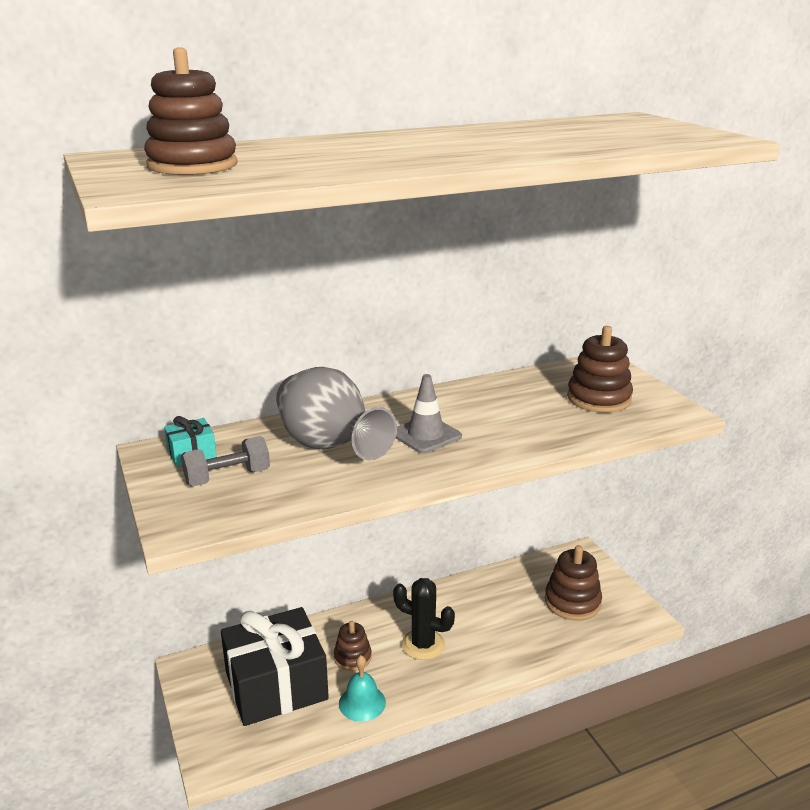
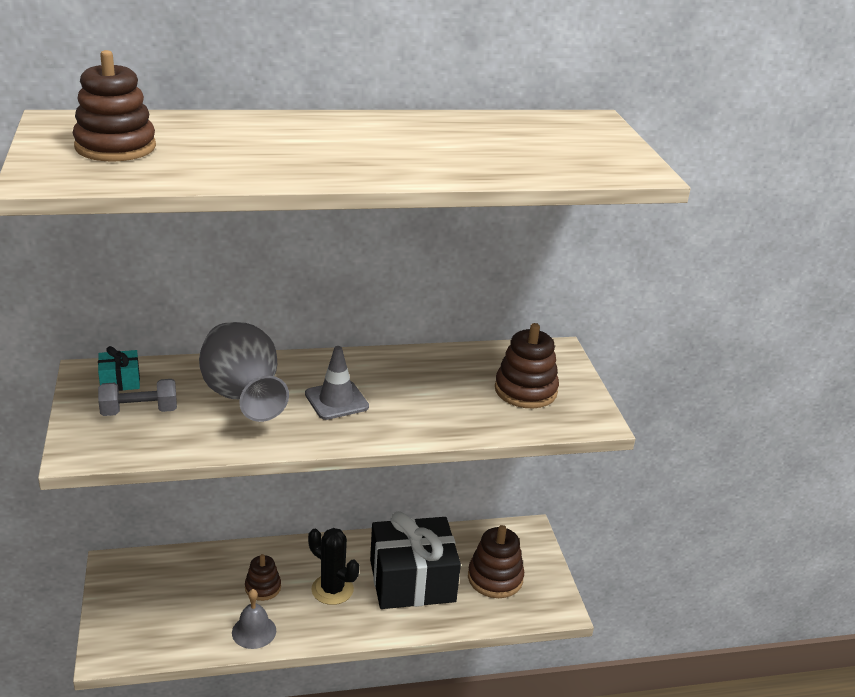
camera: 10 degrees right, 5 degrees up
black gift [221,607,329,726] -> black gift moved to [370,511,461,609]
turquoise bell [339,655,386,722] -> grey bell [232,589,276,649]

